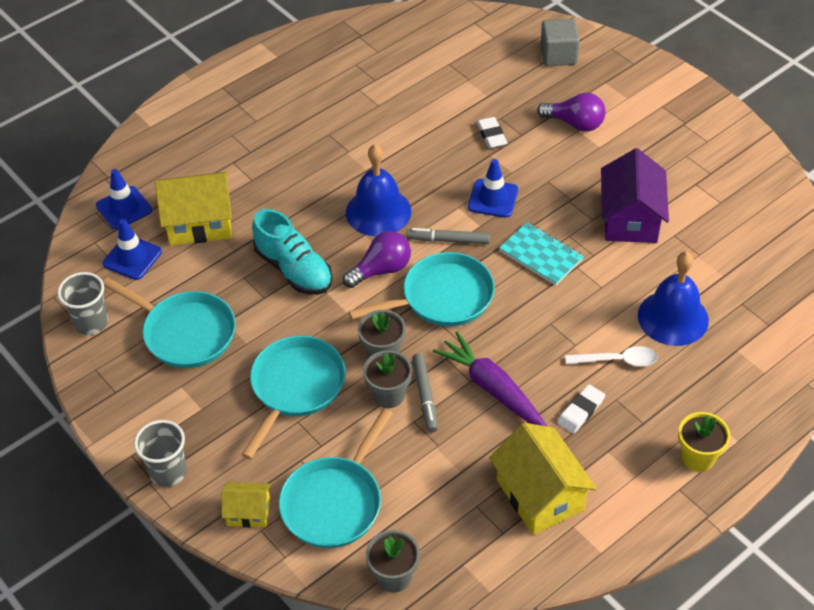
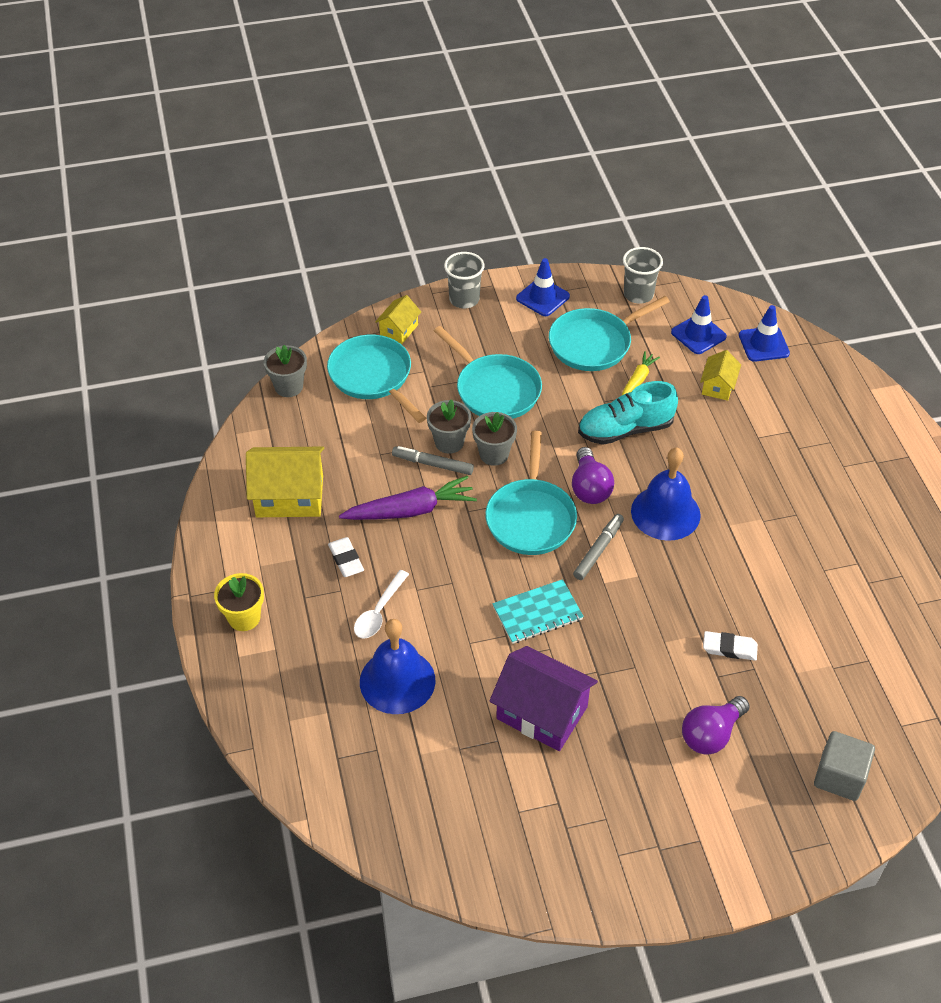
camera: 115 degrees right, 0 degrees up
yellow house [155,172,232,245] -> yellow house [700,350,741,401], size x0.54
blue traffic cone [468,159,518,218] -> blue traffic cone moved to [516,258,570,316]
none -> yellow carrot [622,351,660,395]

